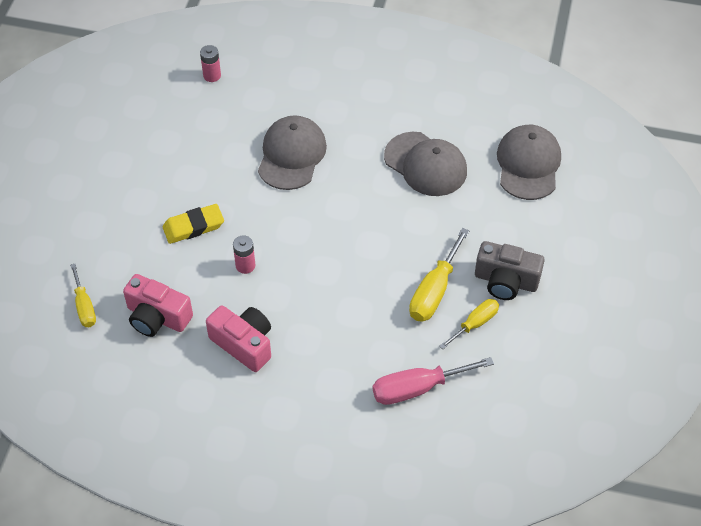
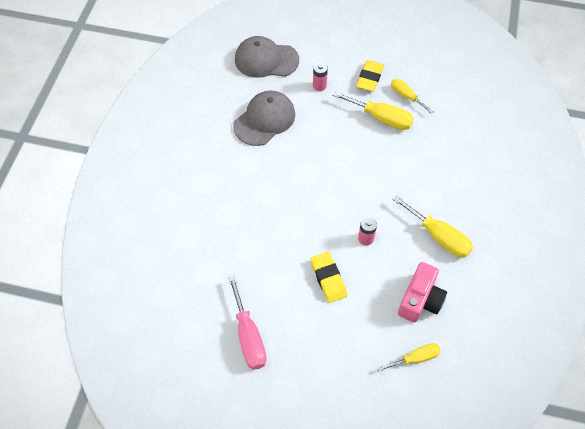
camera: 90 degrees left, 5 degrees up
pink battery [200,45,221,82] -> pink battery moved to [313,62,328,91]
pink camera [206,305,271,372] -> yellow screwdriver [392,195,473,257]
grey cap [258,115,327,190] -> none
pink screwdriver [373,357,494,405] -> pink screwdriver moved to [228,275,266,370]
grey camera [475,241,544,300] -> yellow eraser [356,60,384,92]

